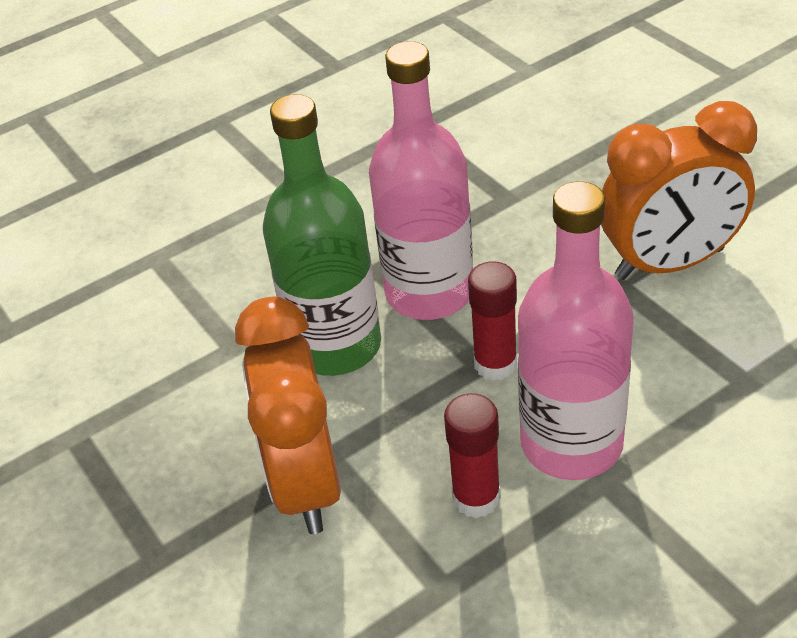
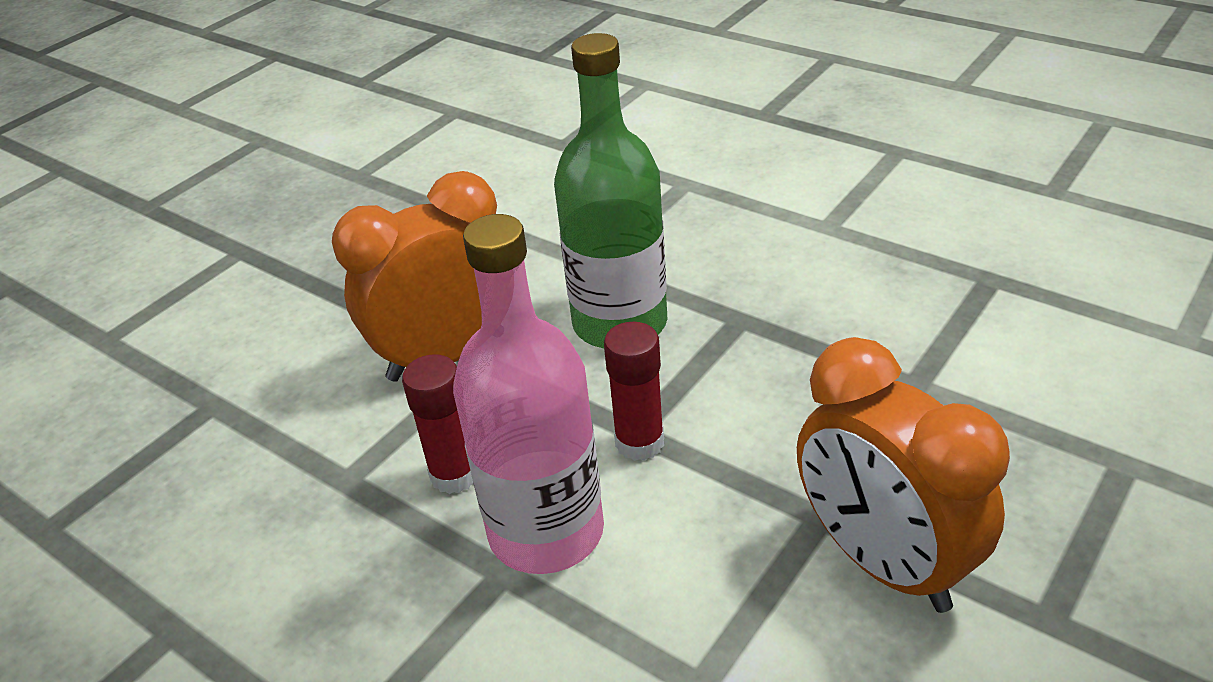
camera: 70 degrees right, 5 degrees down
pink bottle [369,41,473,320] -> none

